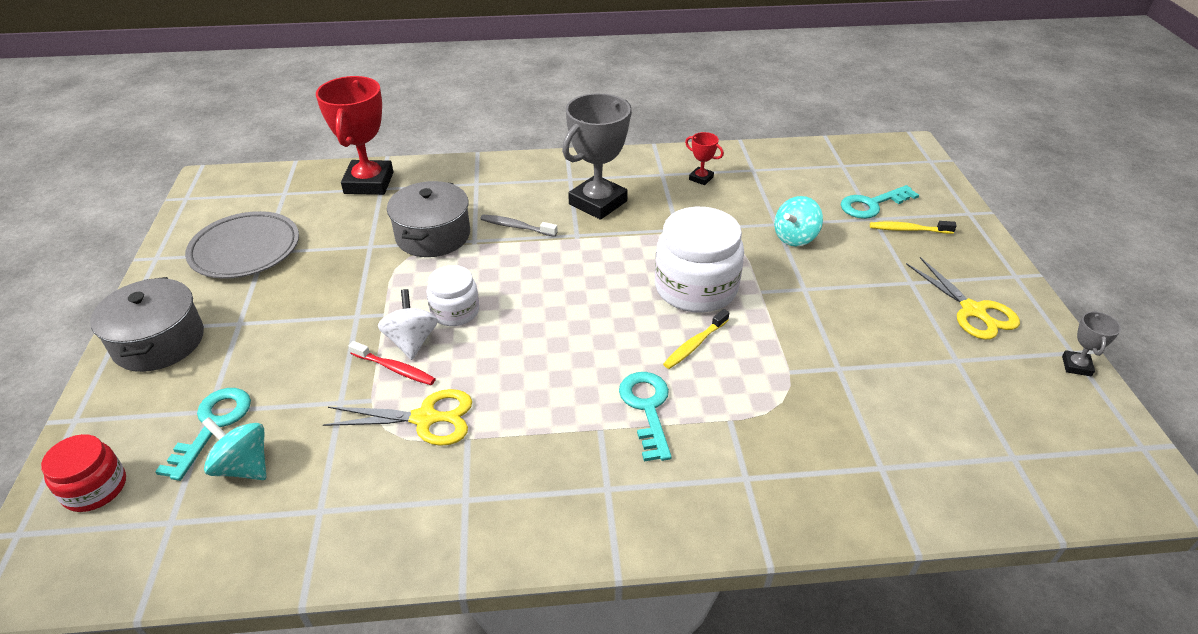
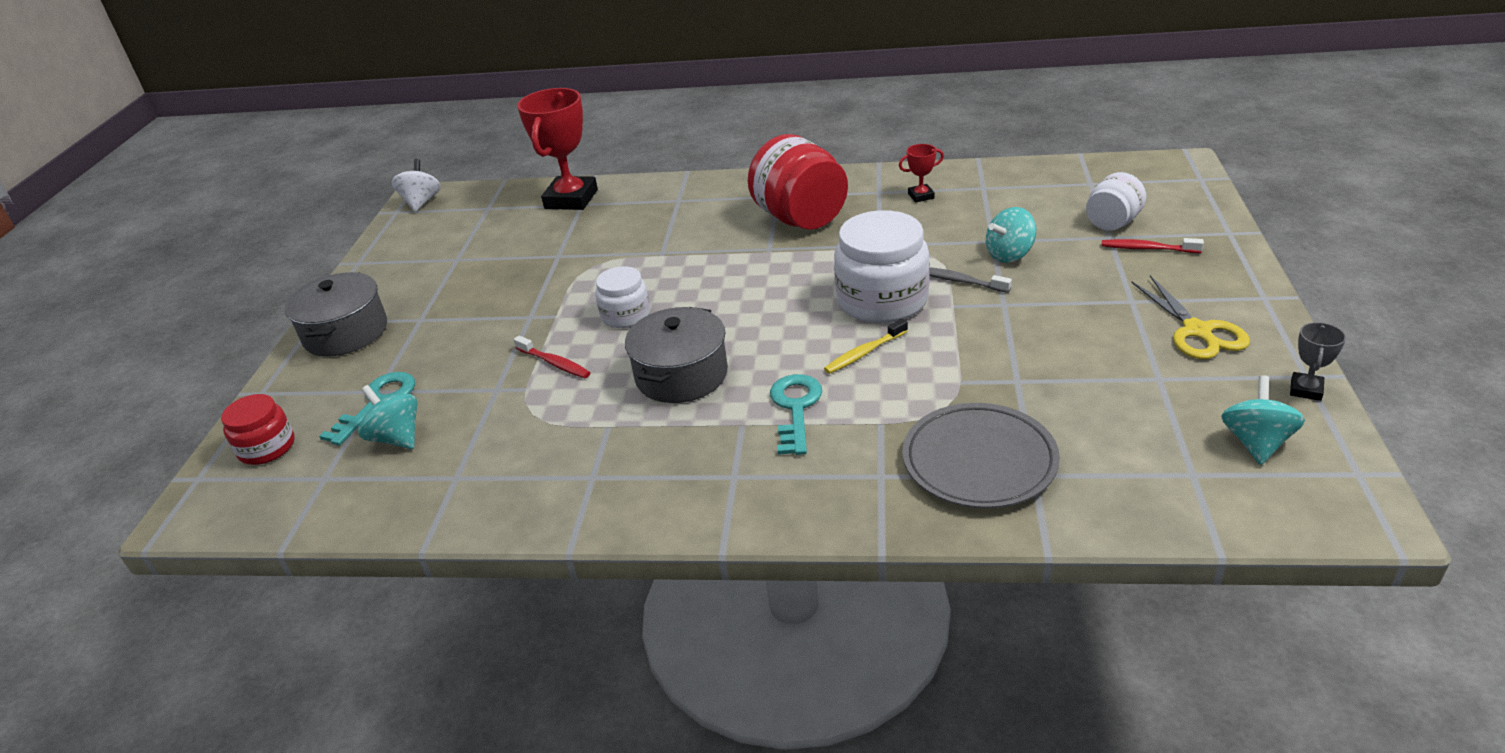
camera: 15 degrees right, 5 degrees down
grey plate [185,211,299,279] -> grey plate moved to [902,403,1060,508]
yellow scissors [323,389,472,446] -> none
white spinning top [378,289,438,360] -> white spinning top moved to [392,159,441,212]
grey pot [387,181,470,257] -> grey pot moved to [625,307,728,403]
grey toothbrush [480,215,558,237] -> grey toothbrush moved to [930,267,1012,293]
grey trophy [562,93,632,220] -> red jar [747,134,848,230]
red trophy [685,132,724,185] -> red trophy turned 60 degrees counterclockwise [899,144,944,203]
turquoise key [841,185,919,219] -> white jar [1086,172,1146,231]
yellow toothbrush [870,221,957,234] -> red toothbrush [1101,238,1204,253]
none -> turquoise spinning top [1221,375,1305,465]

